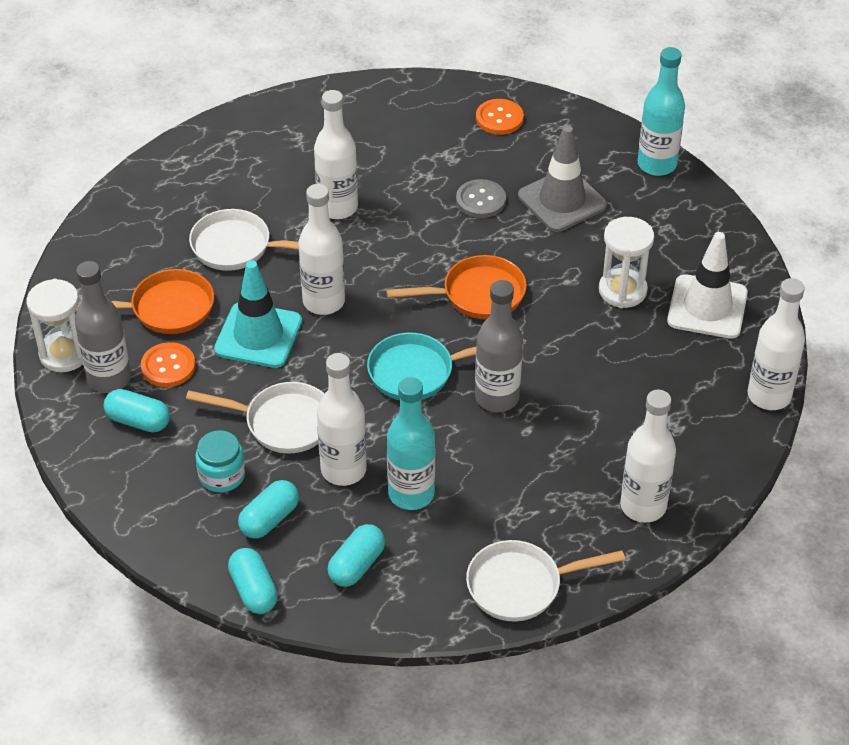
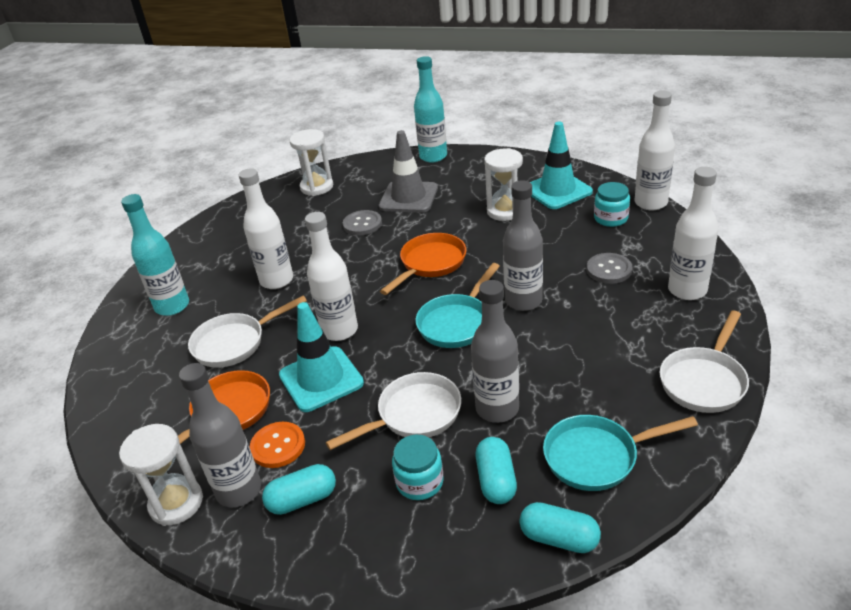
camera: 40 degrees left, 10 degrees down
white bottle [317,353,367,486] -> grey bottle [471,280,519,423]
turquoise capsule [327,524,385,587] -> turquoise pan [543,415,698,491]
turquoise bottle [387,377,435,510] -> turquoise bottle moved to [121,194,189,316]
orange button [476,99,524,135] -> white hourglass [289,129,333,196]
white traffic cone [667,232,748,338] -> turquoise traffic cone [530,122,593,209]
none -> grey button [587,253,632,284]
none -> turquoise jar [594,182,630,227]

